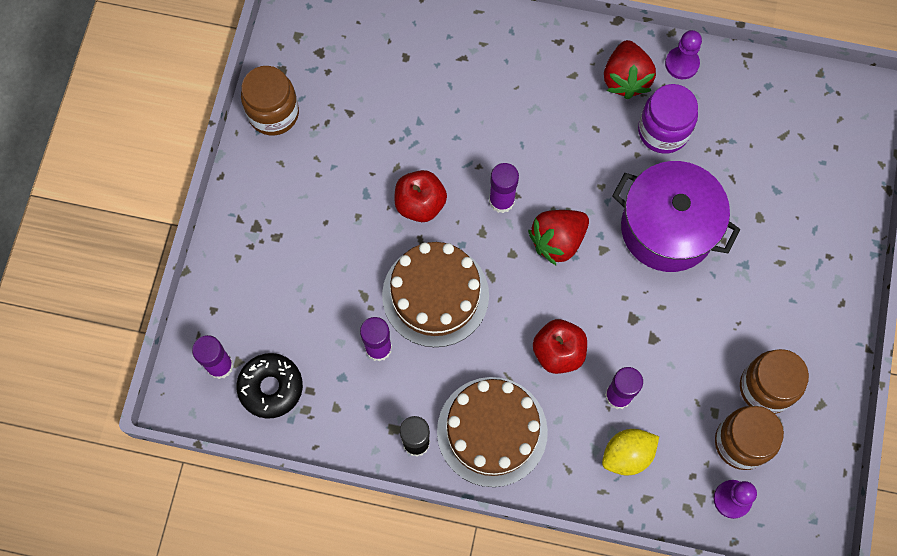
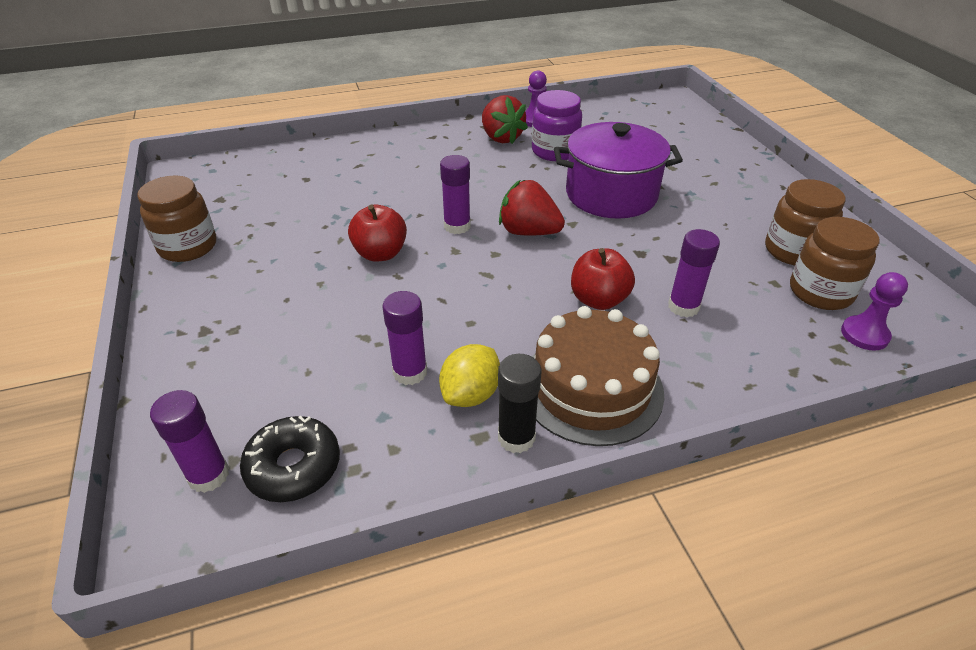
camera: 30 degrees left, 30 degrees down
brown cake [382,242,489,347] -> none
red strawberry [528,210,589,266] -> red strawberry turned 90 degrees clockwise [499,180,565,236]
yellow lemon [602,429,659,475] -> yellow lemon moved to [439,344,500,407]

